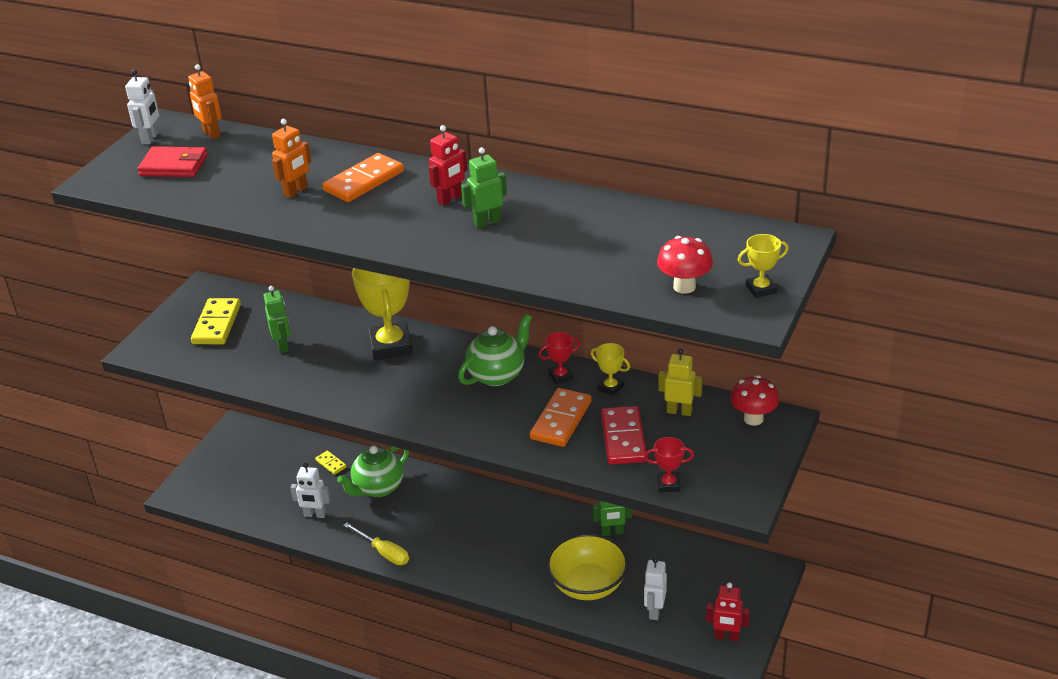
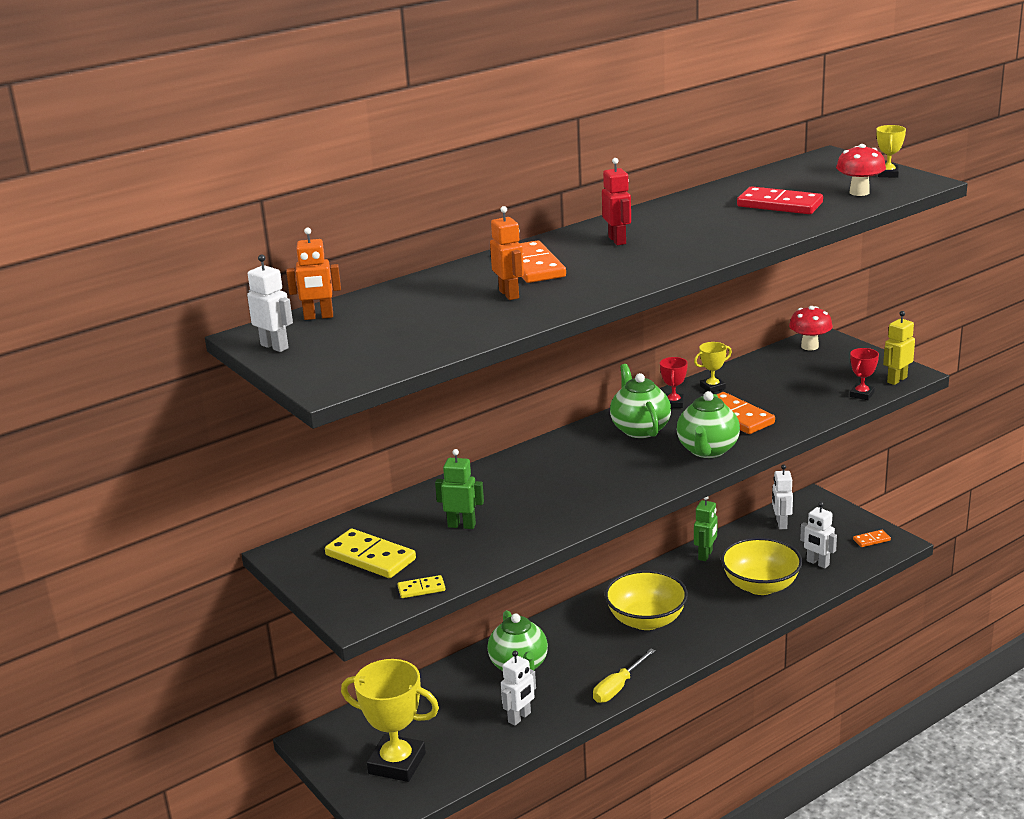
camera: 60 degrees left, 10 degrees down
red wallet [137,146,207,177] -> none
yellow domino [315,451,347,475] -> yellow domino moved to [398,575,445,598]
yellow screwdriver [343,522,409,565] -> yellow screwdriver turned 150 degrees clockwise [593,649,655,703]
yellow trophy [352,268,413,360] -> yellow trophy moved to [341,659,439,782]
green robot [461,147,507,228] -> none
red domino [601,406,646,464] -> red domino moved to [737,186,823,214]
yellow robot [658,348,703,416] -> yellow robot moved to [883,311,915,385]
red robot [706,582,750,642] -> orange domino [853,530,891,547]
none -> yellow bowl [605,570,688,630]
none -> green teapot [677,391,740,458]
none -> white robot [772,465,793,529]

